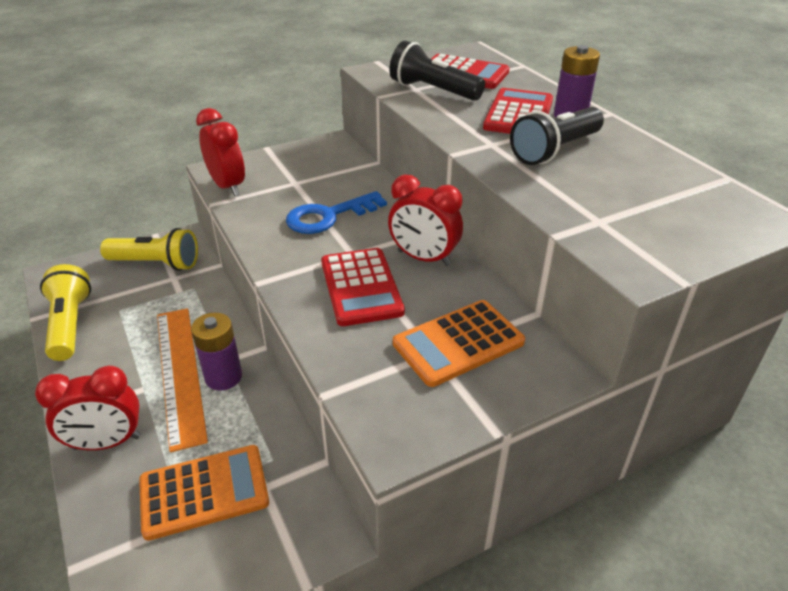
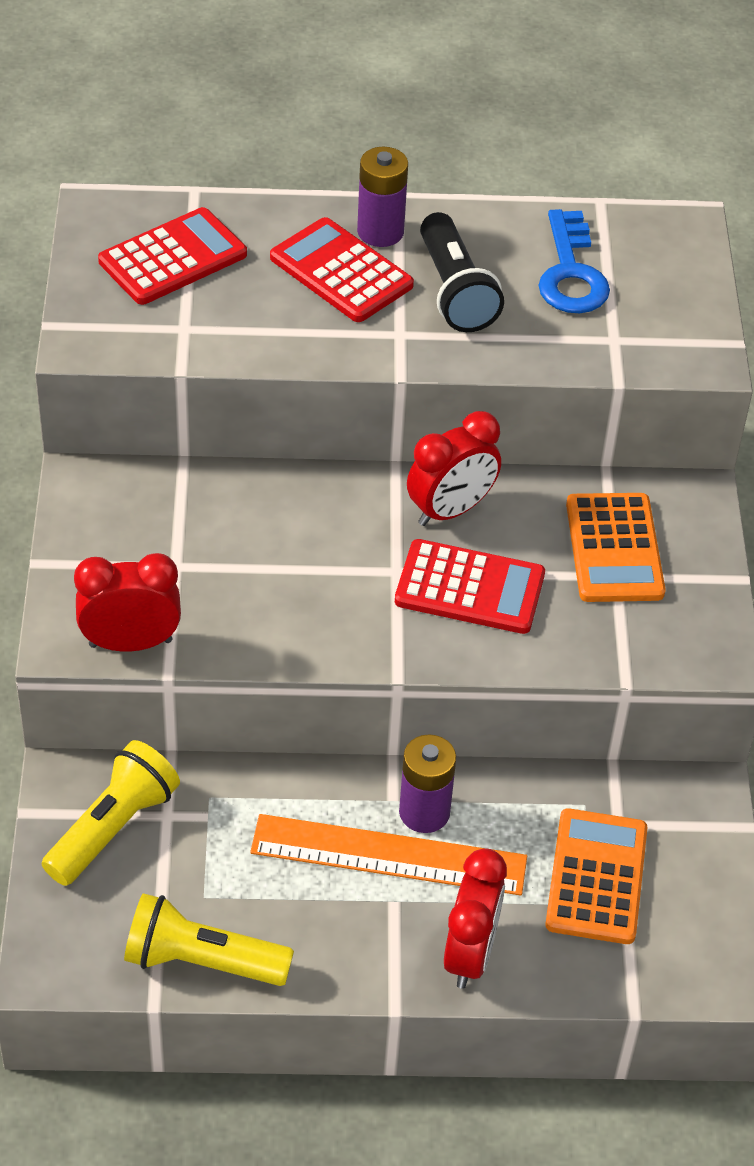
camera: 65 degrees left, 10 degrees up
blue key [286,191,387,234] -> blue key moved to [539,209,610,313]
black flashlight [390,41,485,101] -> none

